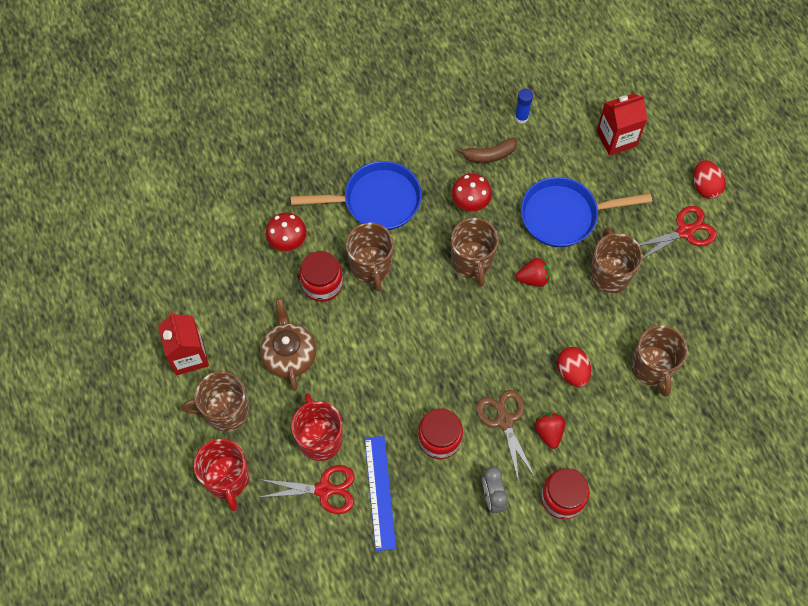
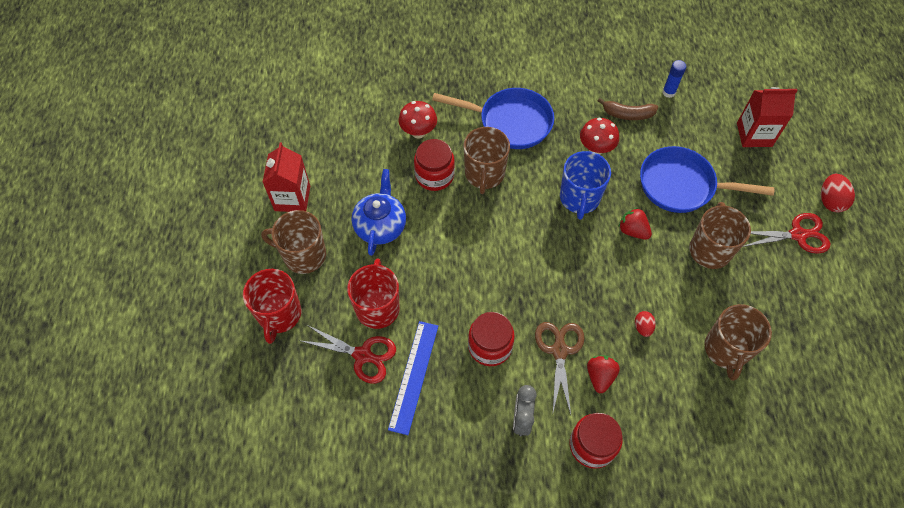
camera: 20 degrees right, 5 degrees down
brown teapot [260,299,316,391] -> blue teapot [352,169,406,256]
brown mug [451,218,499,287] -> blue mug [560,151,611,220]
red strawberry [516,258,550,287] -> red strawberry turned 150 degrees counterclockwise [619,208,652,240]
red egg [557,347,591,387] -> red egg [635,311,656,337], size x0.61

